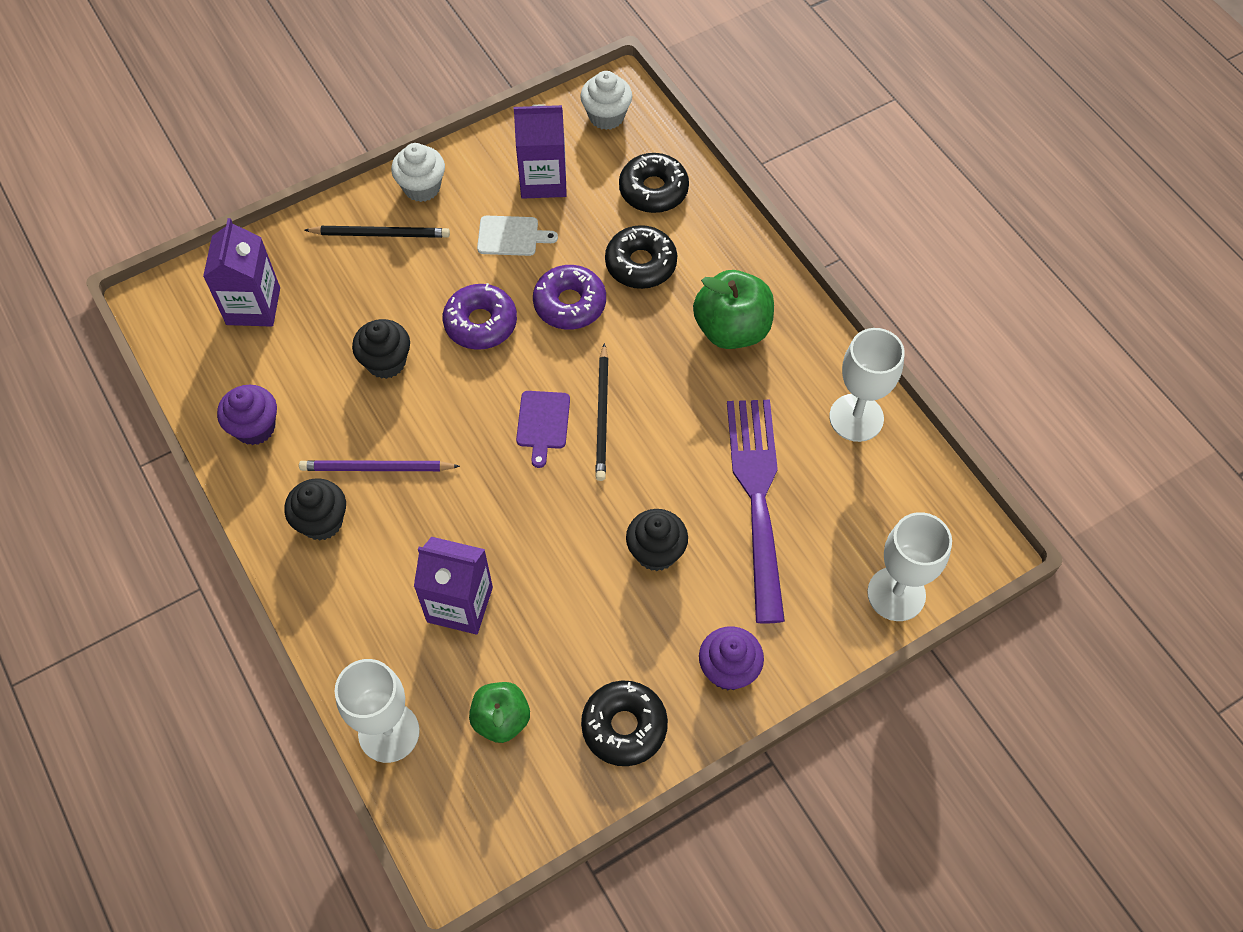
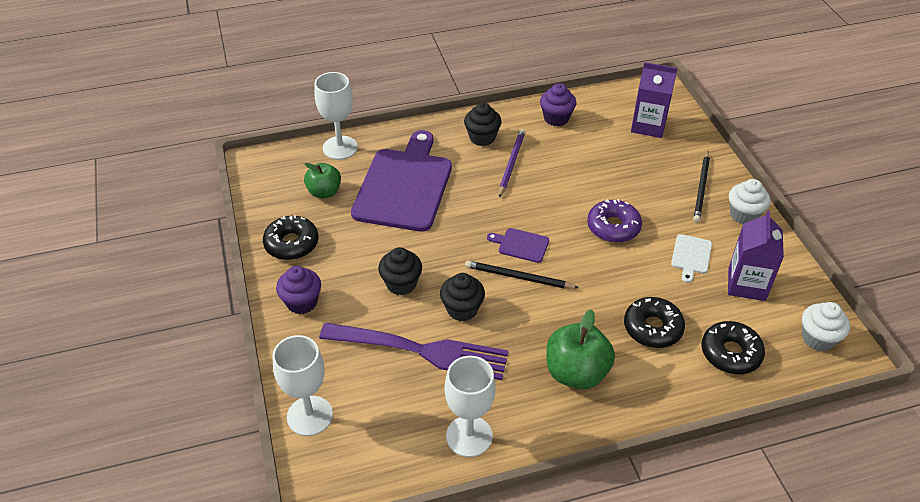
camera: 105 degrees right, 15 degrees down
black cupcake [352,319,410,379] -> black cupcake moved to [440,273,485,321]
purple carton [414,537,493,635] -> purple cutting board [351,130,452,232]
purple donut [533,265,606,330] -> none

